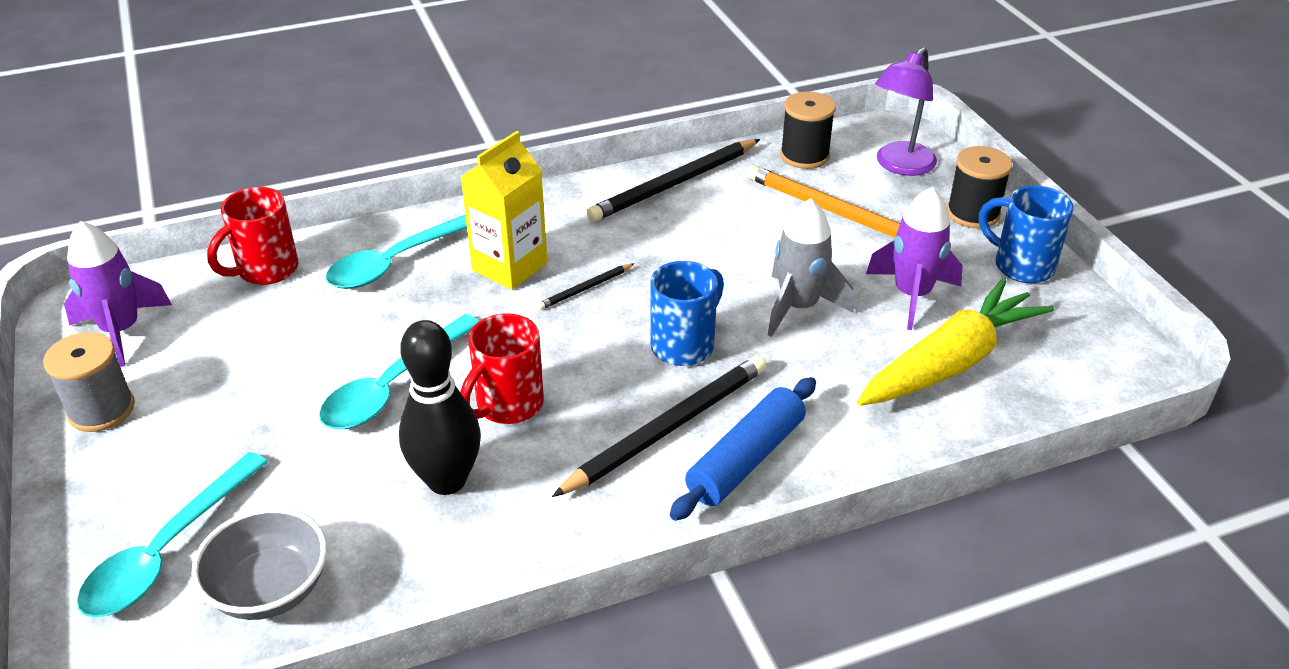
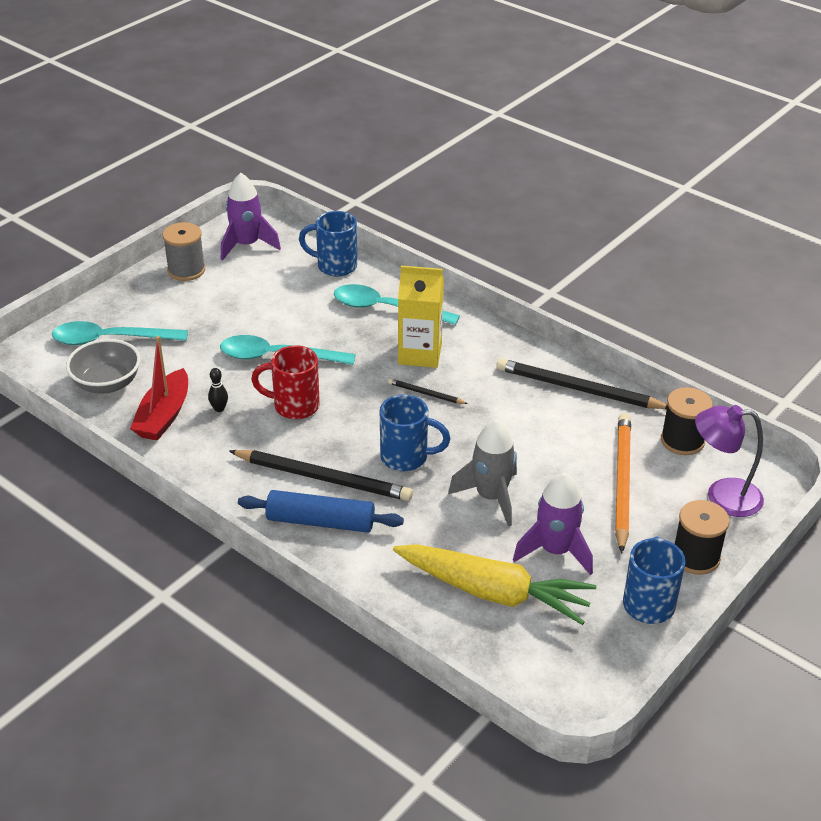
camera: 60 degrees right, 0 degrees up
red mug [207,187,298,285] -> blue mug [299,211,357,277]
black bowling pin [399,320,481,495] -> black bowling pin [208,368,228,412], size x0.40
none -> red boat [130,336,188,441]

